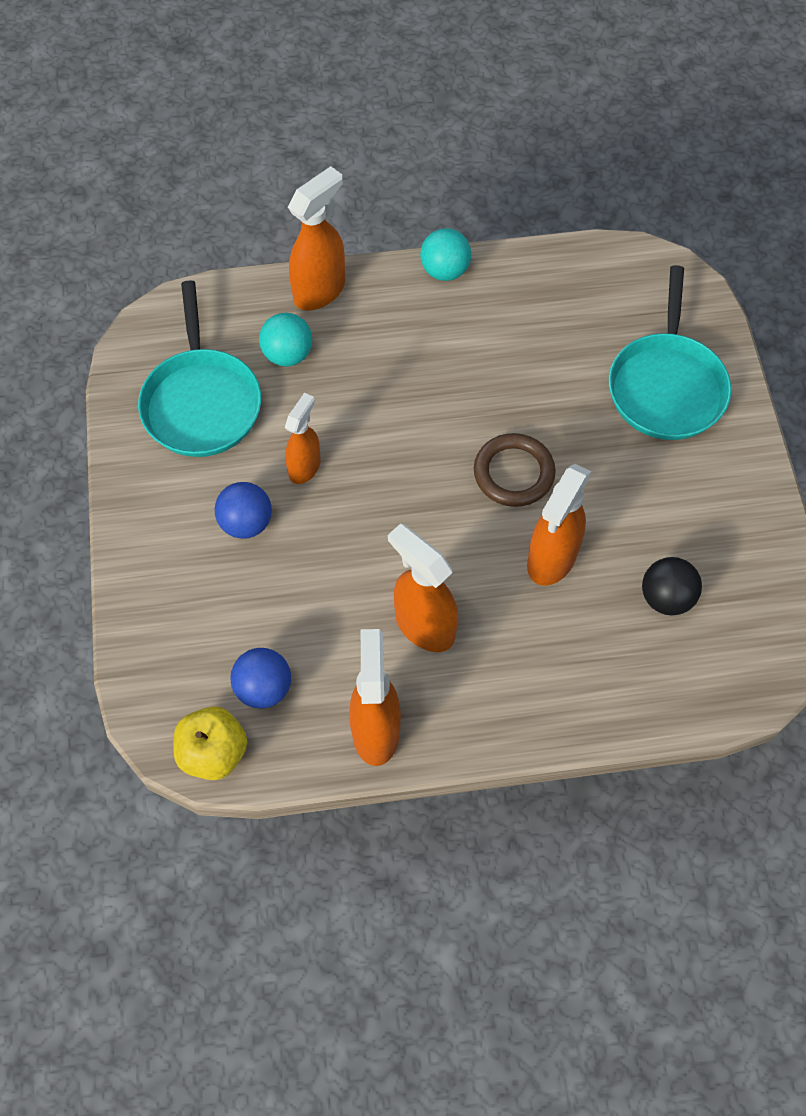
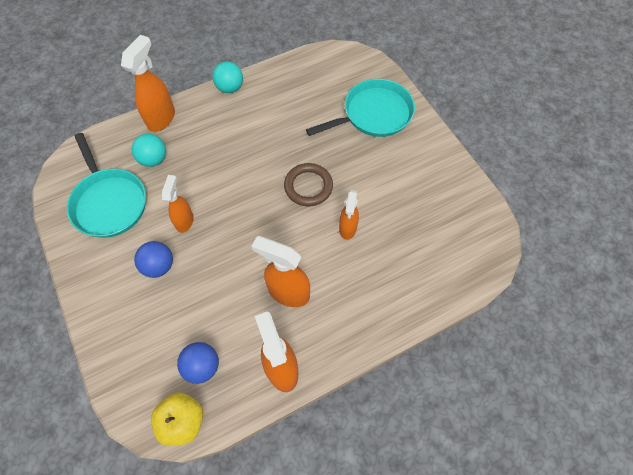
camera: 20 degrees left, 0 degrees up
orange spray bottle [527,464,591,586] -> orange spray bottle [339,190,359,240], size x0.65
turquoise pan [609,265,731,440] -> turquoise pan turned 105 degrees counterclockwise [306,79,415,137]
black ball [642,557,702,616] -> none

